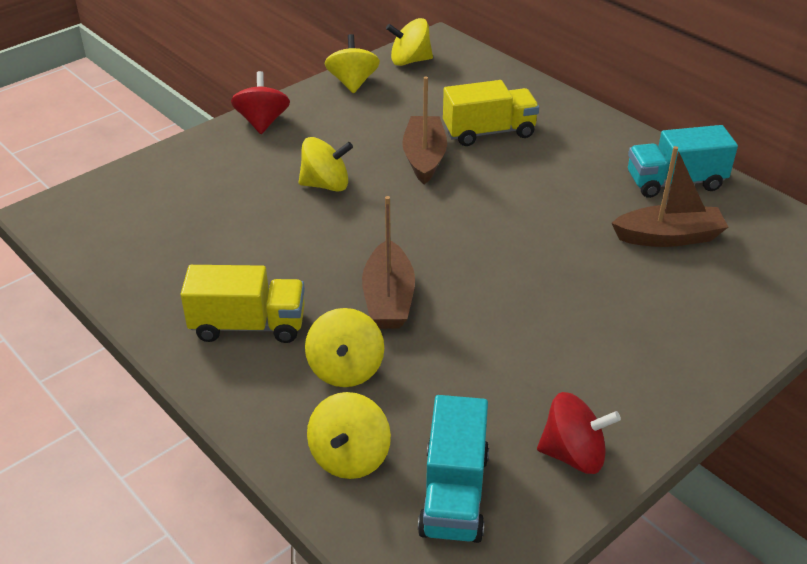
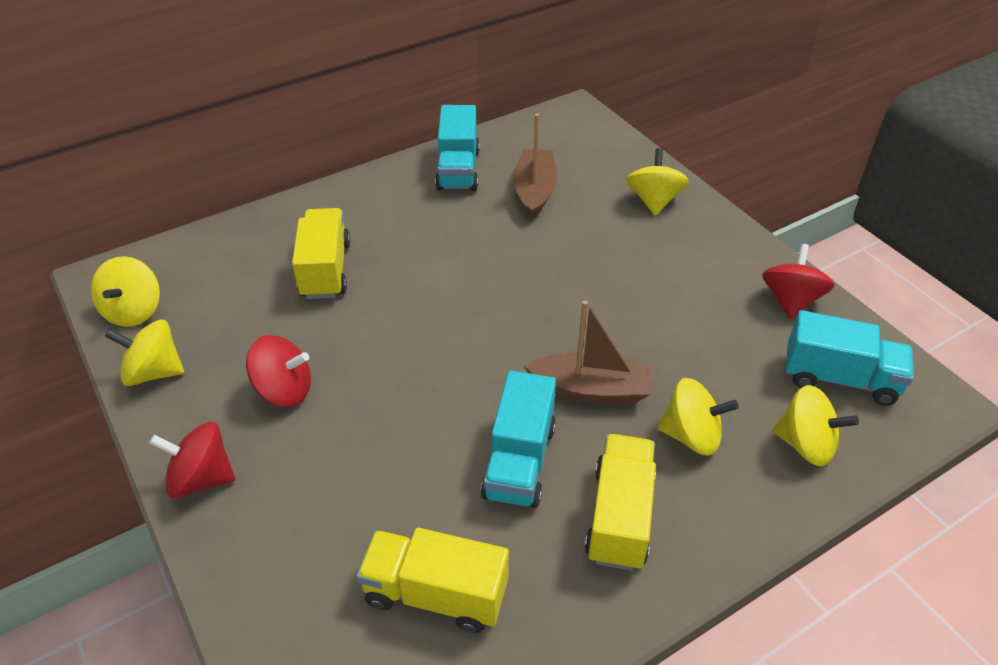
camera: 80 degrees left, 5 degrees up
yellow spinning top [298,137,353,191] -> yellow spinning top moved to [626,148,689,216]
brown boat [402,77,447,184] -> none
none -> red spinning top [246,335,311,407]
none -> yellow truck [356,528,509,633]
none -> turquoise truck [481,371,556,508]

